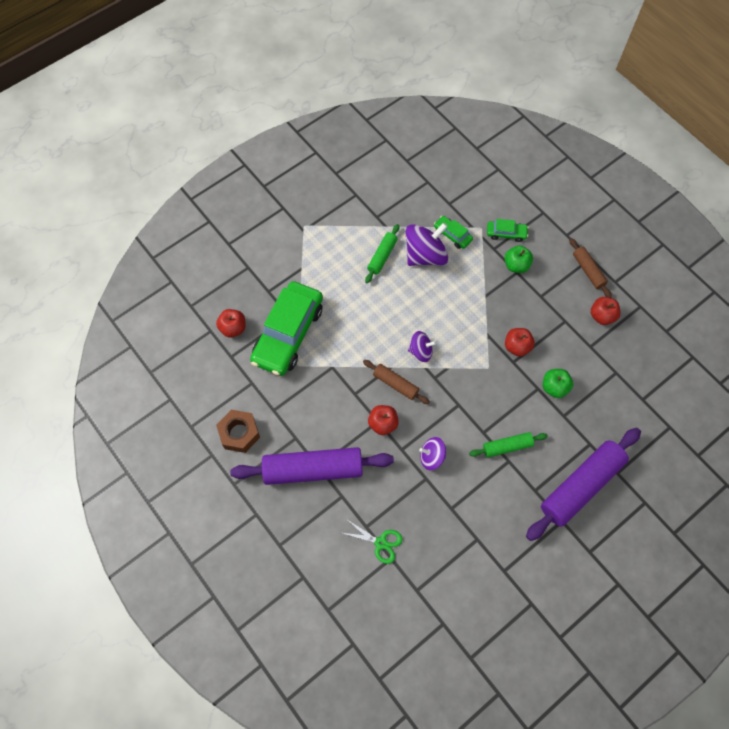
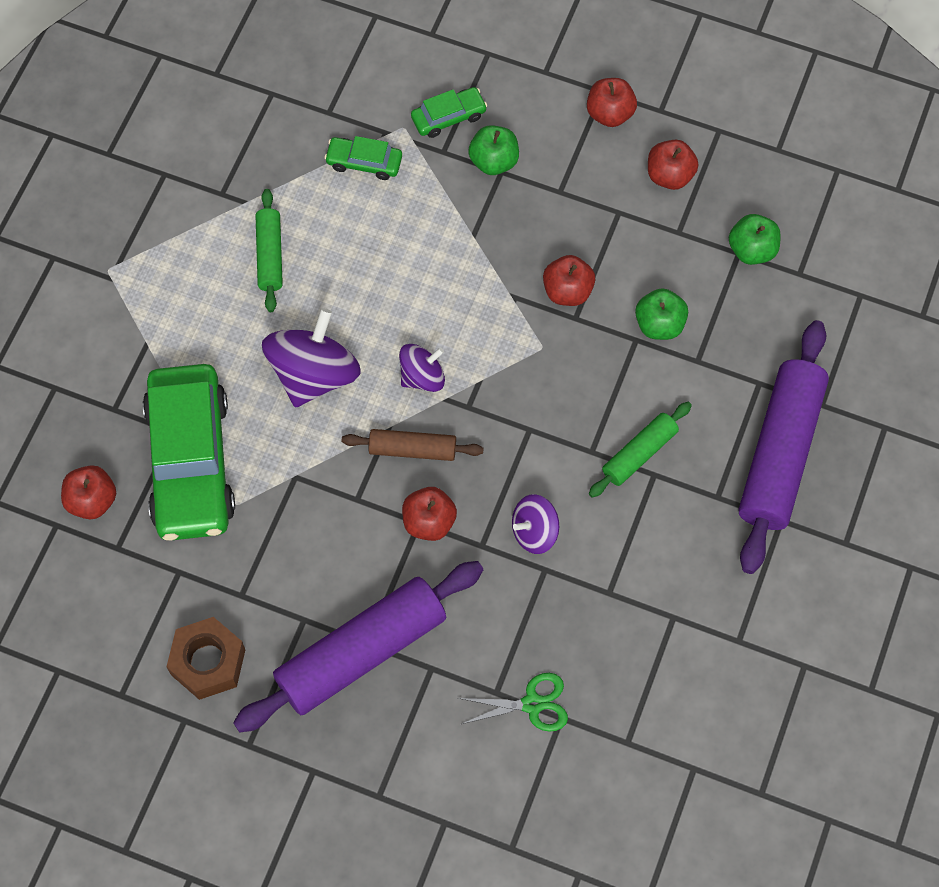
camera: 30 degrees left, 0 degrees up
purple spinning top [405,223,448,266] -> purple spinning top moved to [262,308,361,408]
brown rolling pin [569,238,612,298] -> red apple [587,78,637,127]
none -> green apple [729,214,781,265]

